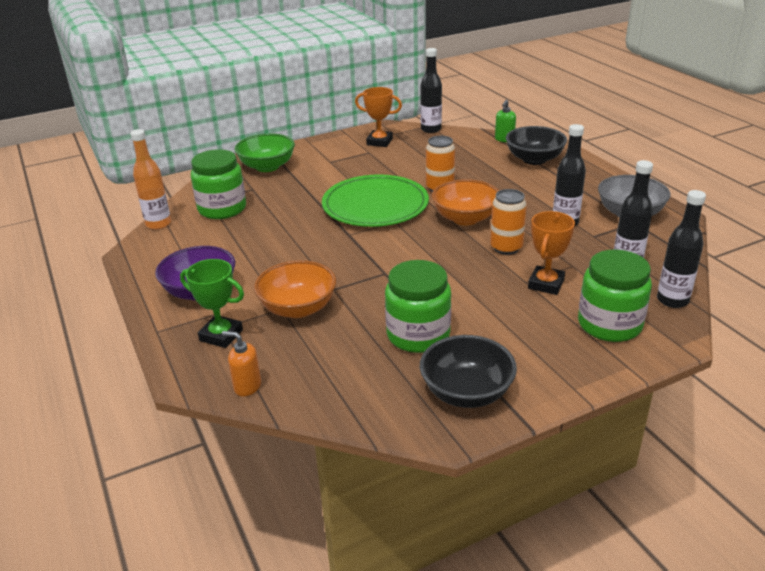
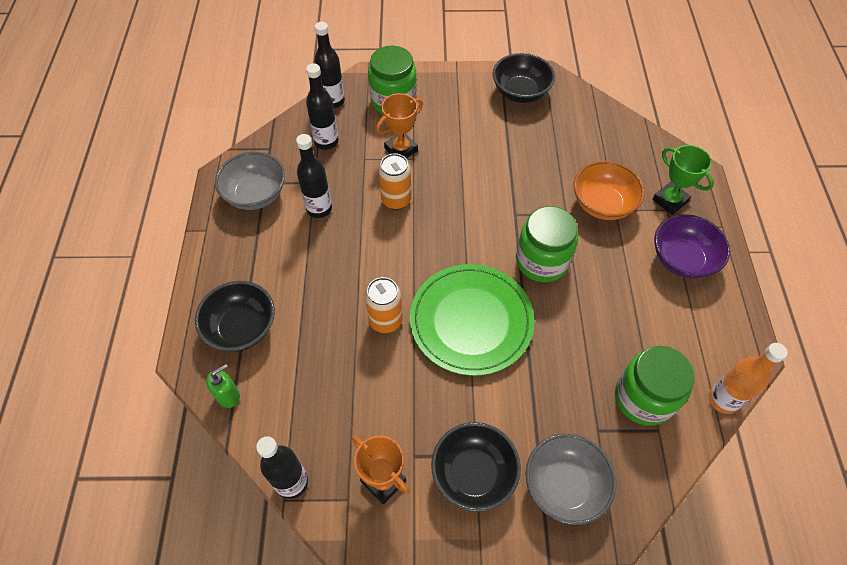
camera: 155 degrees left, 25 degrees up
orange soap dispenser [222,331,261,397] -> none
green bowl [235,134,295,172] -> grey bowl [526,434,616,525]
green jar [385,260,451,353] -> green jar moved to [516,206,578,282]
orange bowl [432,179,499,225] -> none
none -> black bowl [431,422,521,512]

